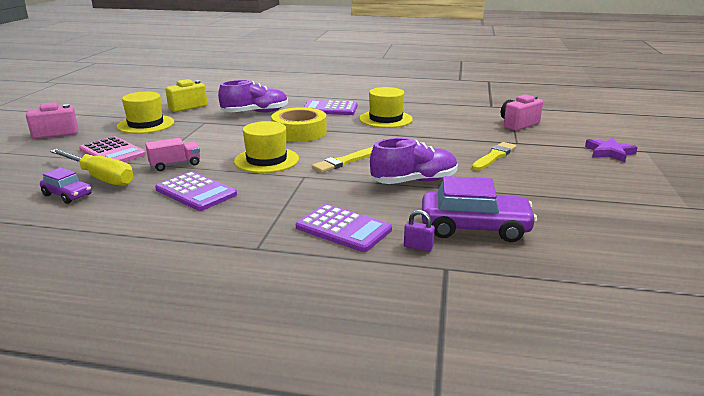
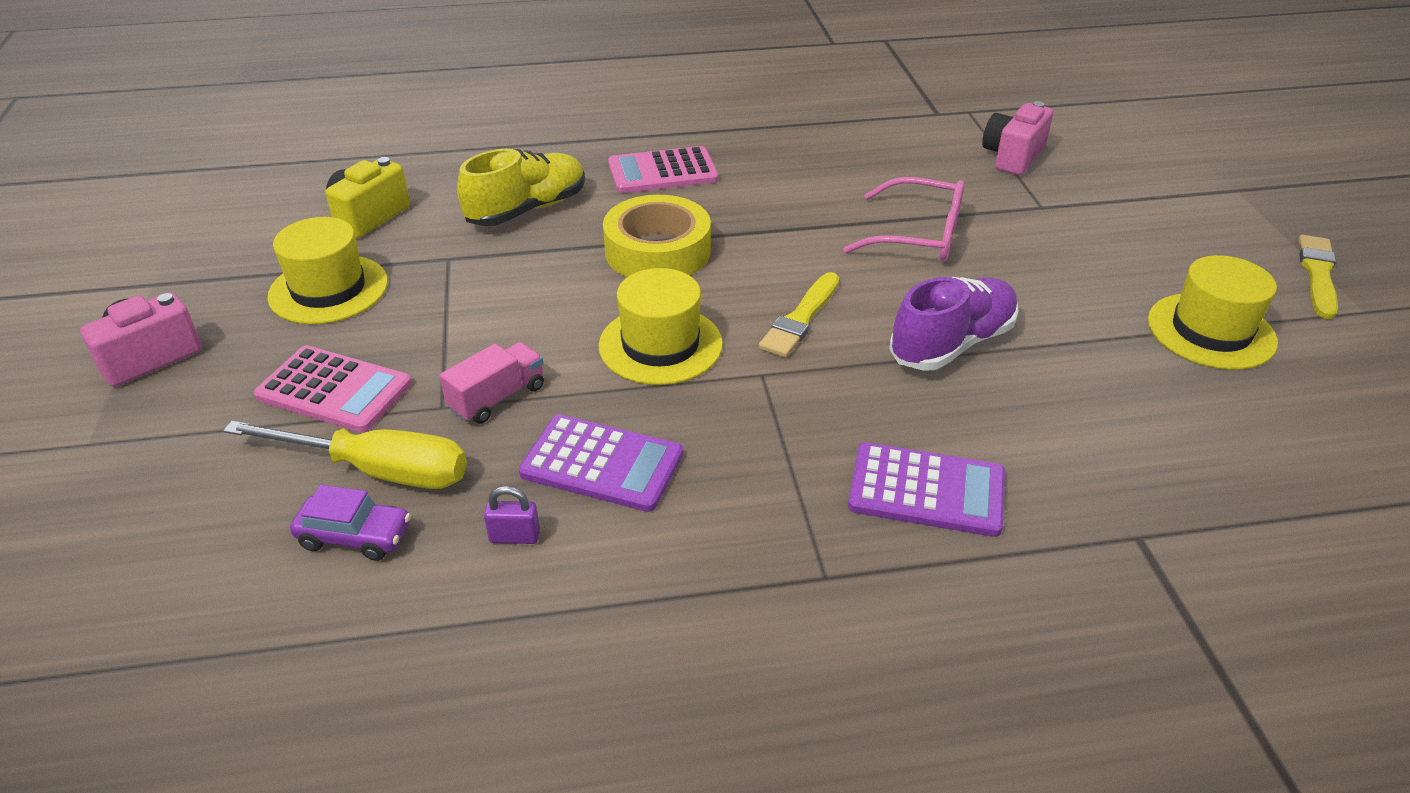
camera: 20 degrees left, 15 degrees up
purple shoe [218,80,288,113] -> yellow shoe [457,149,585,226]
purple calculator [304,100,357,115] -> pink calculator [608,146,718,193]
yellow hat [359,87,413,128] -> yellow hat moved to [1148,255,1278,370]
purple padlock [404,210,435,252] -> purple padlock moved to [484,486,540,544]
purple car [422,176,537,242] -> none
yellow brush [472,142,516,170] -> yellow brush moved to [1298,235,1338,319]
purple star [585,137,638,162] -> none
none -> pink glasses [843,177,964,262]

